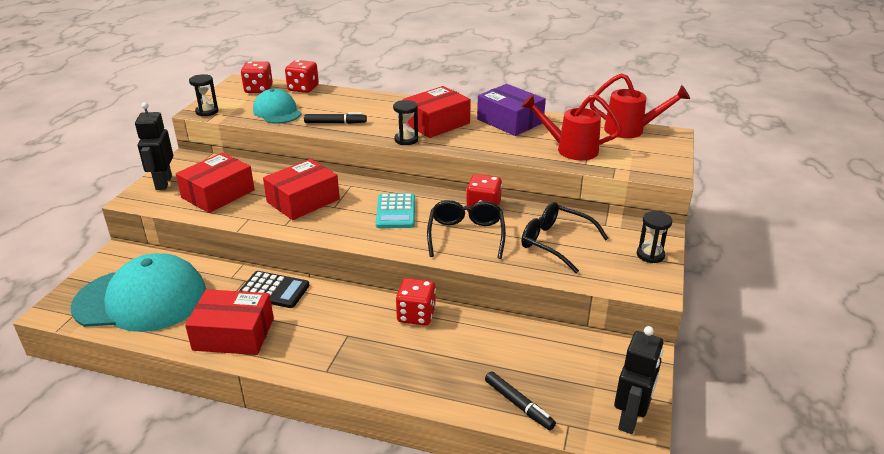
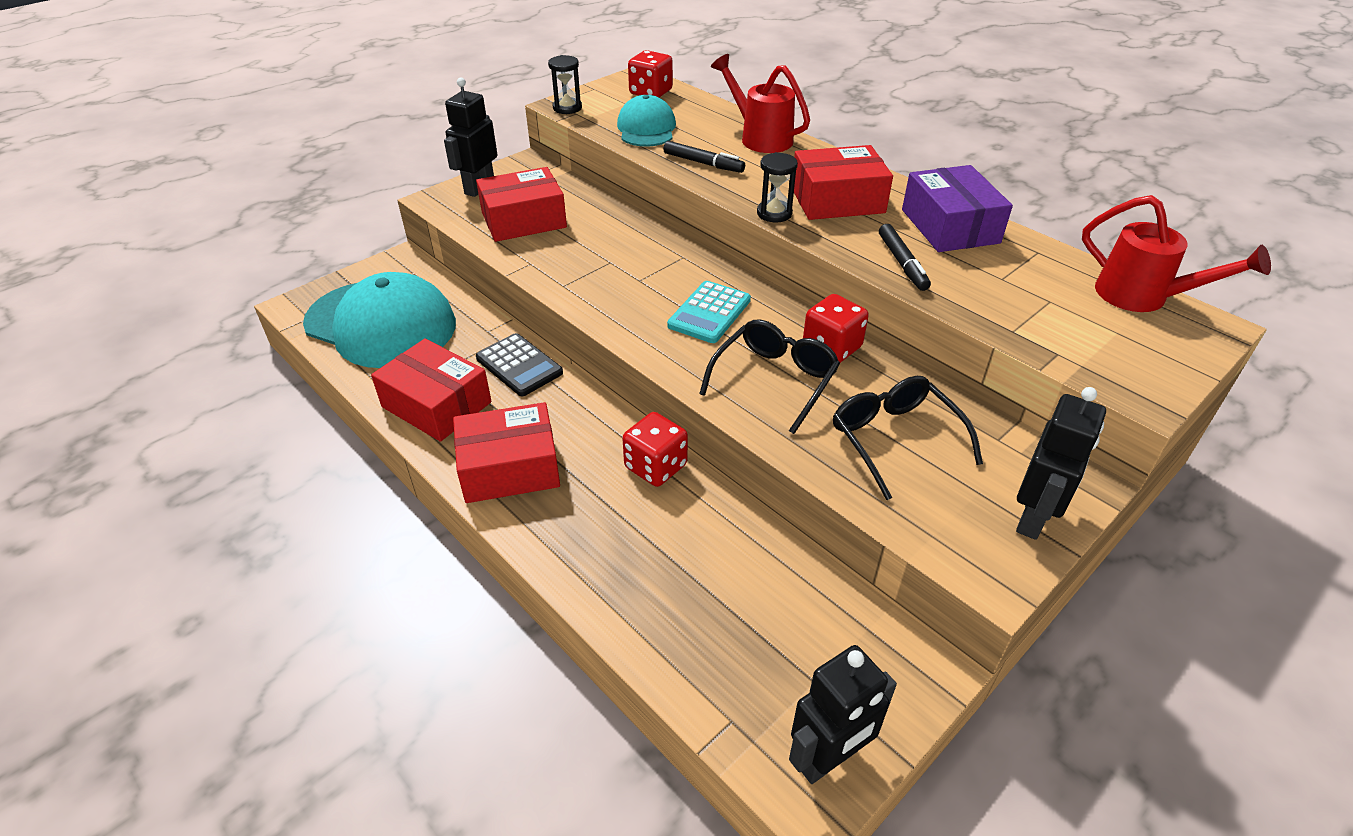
camera: 30 degrees right, 10 degrees up
red box [263,159,340,220] -> red box moved to [453,402,560,503]
red dice [285,60,319,93] -> none
black marker [485,371,556,430] -> black marker moved to [879,224,931,291]
red watering can [521,94,622,160] -> red watering can moved to [711,54,810,153]
black hourglass [637,211,672,263] -> black robot [1016,387,1106,540]

